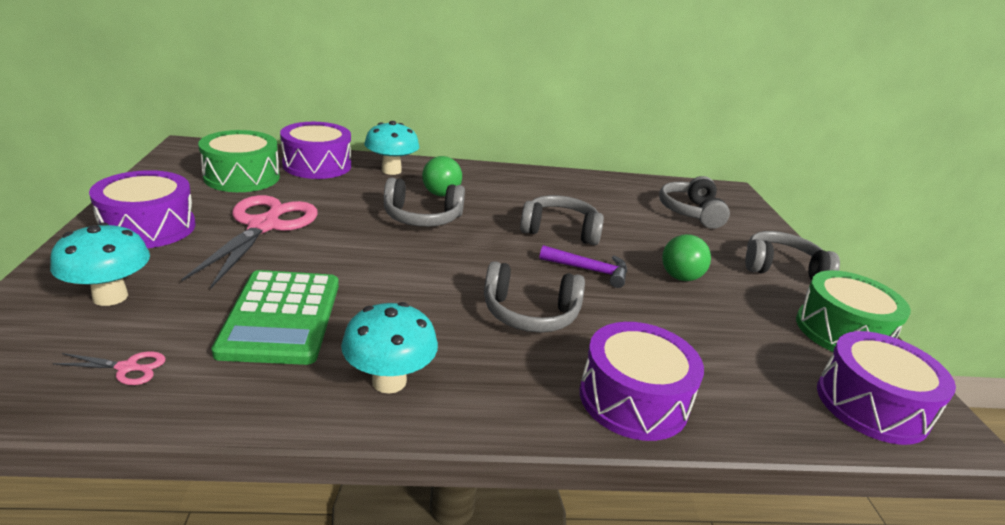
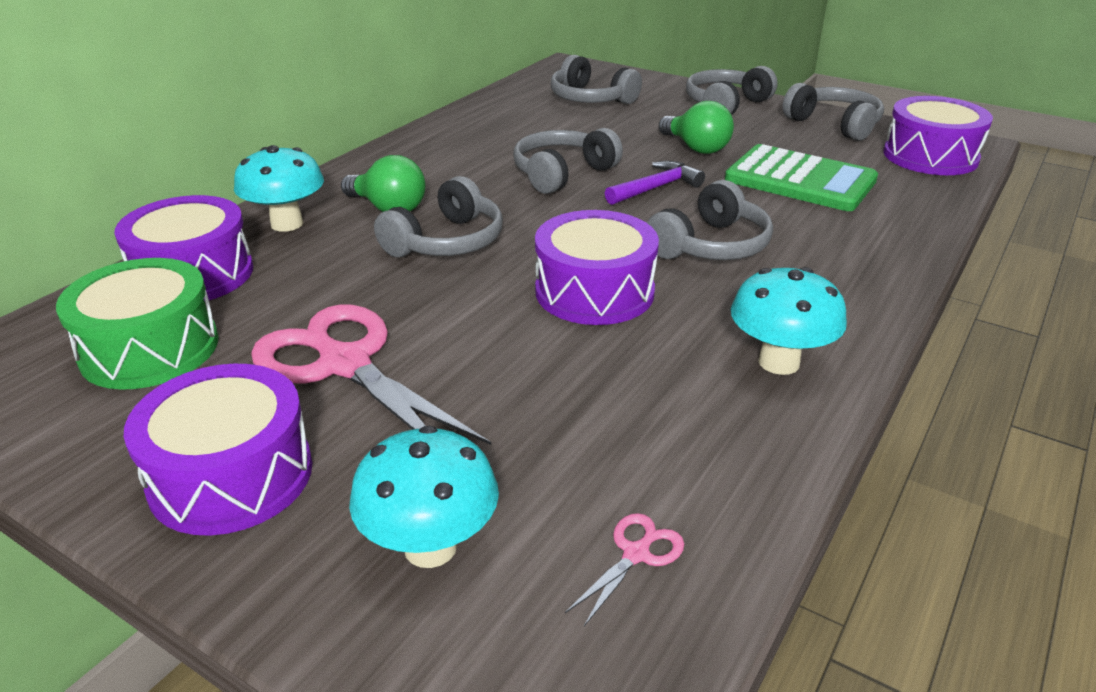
camera: 50 degrees left, 5 degrees up
green calculator [211,270,339,365] -> green calculator moved to [725,144,878,211]
purple drum [580,322,704,441] -> purple drum moved to [535,210,659,325]
green drum [796,270,911,352] -> grey headphones [782,83,884,141]

